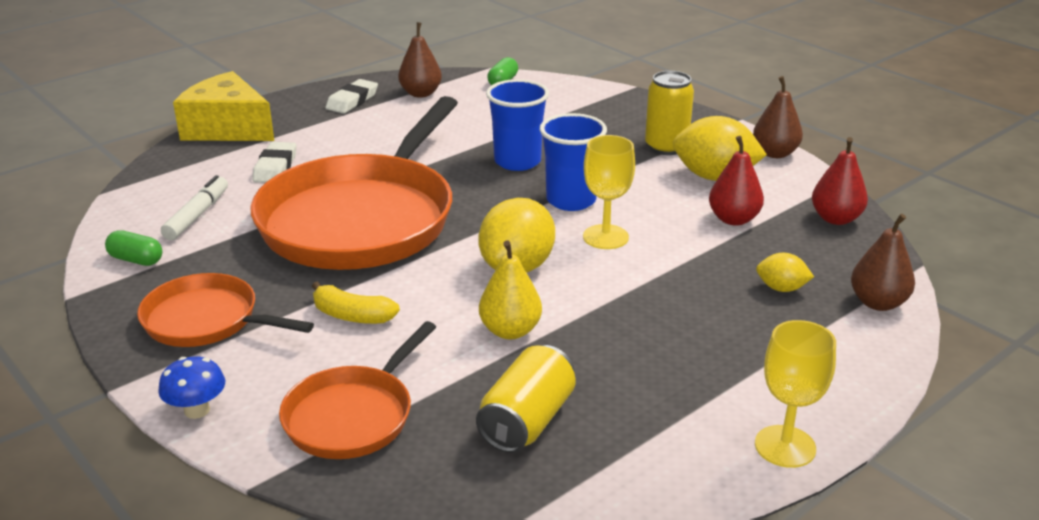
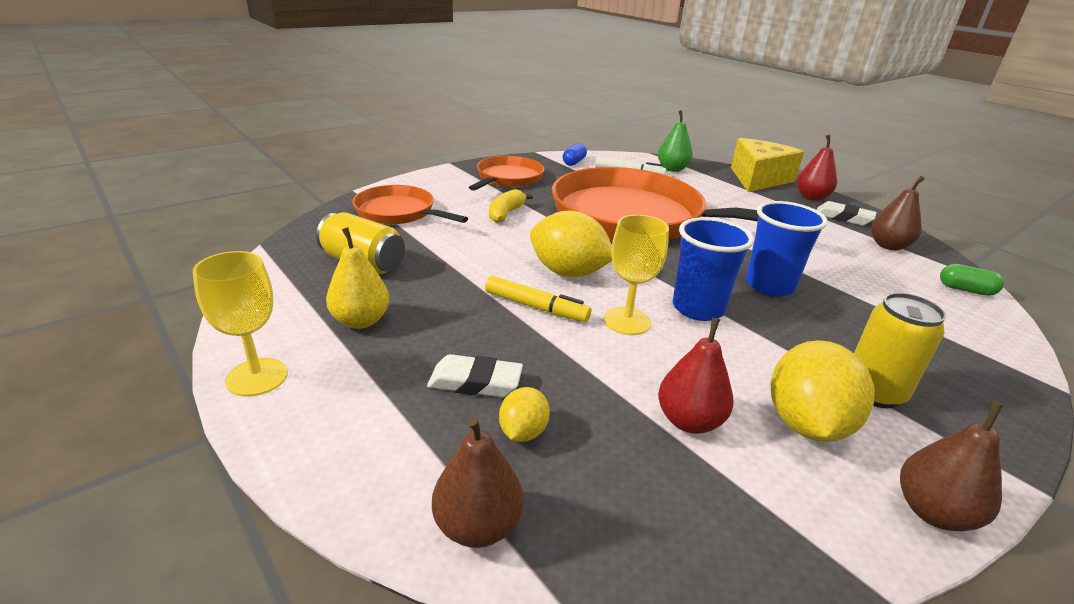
camera: 90 degrees right, 0 degrees up
green capsule [105,230,162,266] -> blue capsule [563,143,587,166]
blue mushroom [158,356,225,419] -> none
white eraser [252,142,297,183] -> white eraser moved to [427,354,523,397]
yellow pear [479,241,542,339] -> yellow pear moved to [326,227,389,329]
red pear [812,137,868,225] -> red pear moved to [797,135,837,201]
none -> yellow marker [485,276,591,322]
none -> green pear [658,110,693,172]

